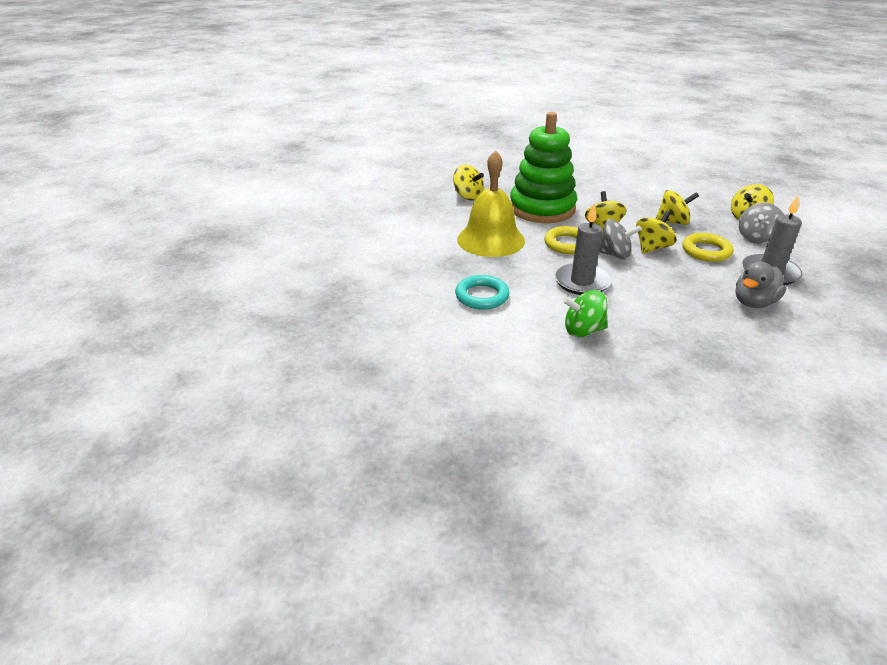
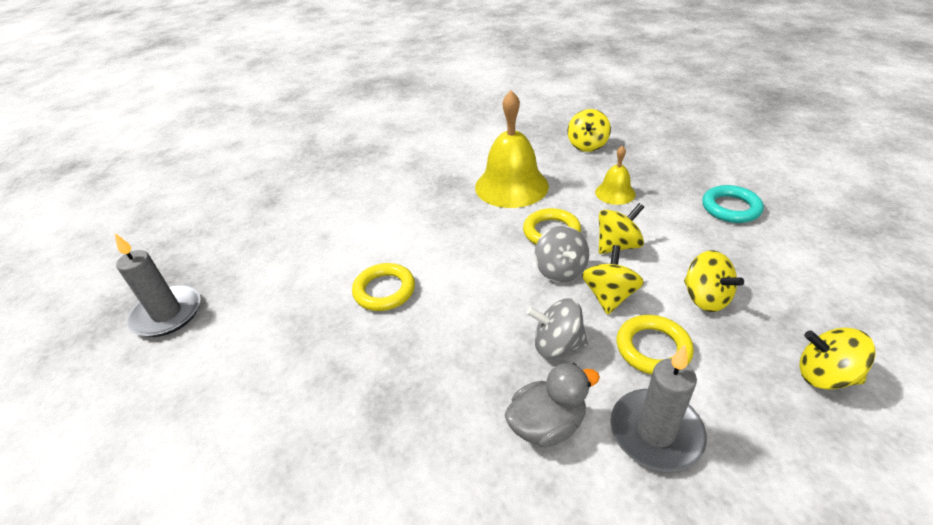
camera: 65 degrees right, 5 degrees up
turquoise ring [455,275,509,310] -> turquoise ring moved to [702,185,764,223]
green stacking toy [510,112,577,223] -> yellow bell [595,146,636,205]
grey candle [554,204,612,295] -> grey candle moved to [115,233,200,337]
green spinning top [563,290,608,337] -> yellow ring [352,263,415,311]
yellow spinning top [636,211,676,254] -> yellow spinning top turned 90 degrees counterclockwise [582,245,644,315]
grey duck [735,261,786,308] -> grey duck turned 135 degrees clockwise [505,363,600,448]
grey spinning top [739,203,784,244] -> grey spinning top moved to [526,298,588,358]

